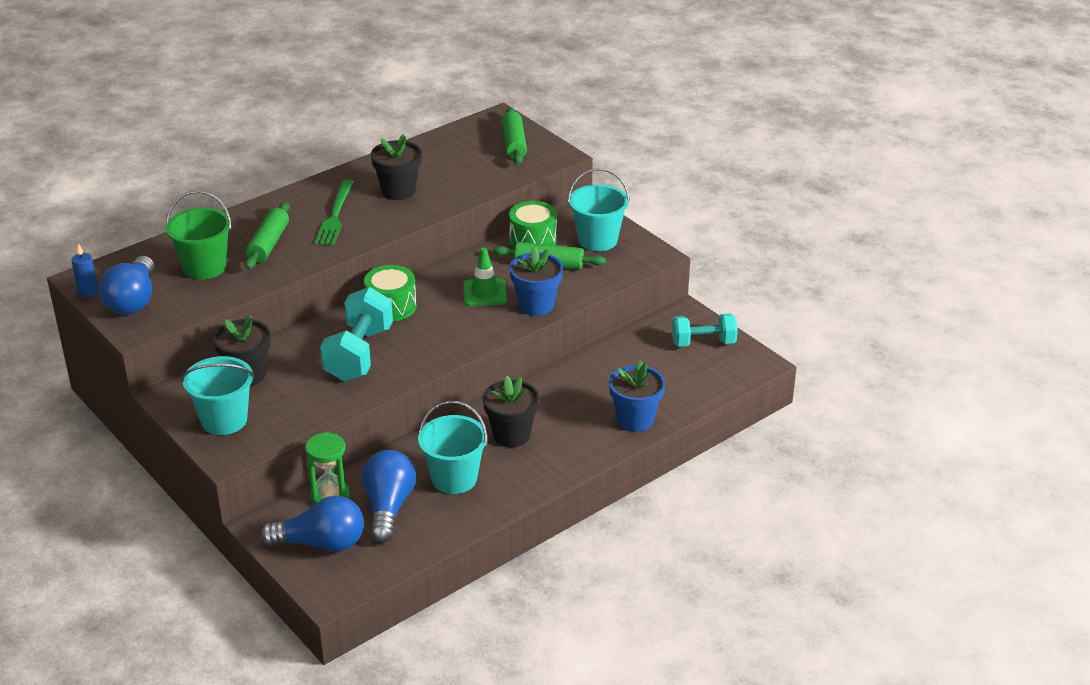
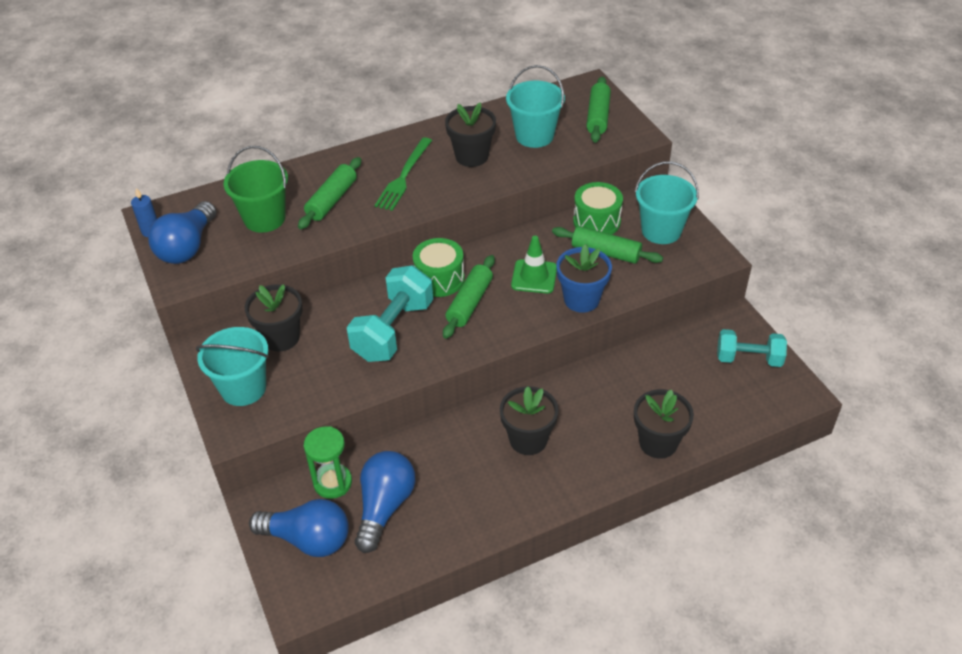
camera: 15 degrees right, 10 degrees up
turquoise bucket [418,401,487,494] -> turquoise bucket moved to [506,65,565,148]
blue flower pot [609,360,665,432] -> black flower pot [634,389,694,459]
none -> green rolling pin [443,255,495,339]

